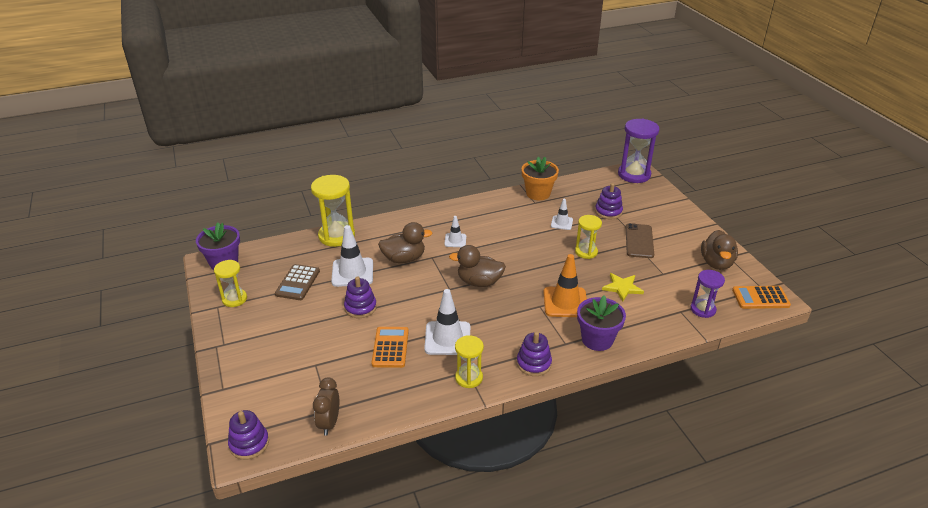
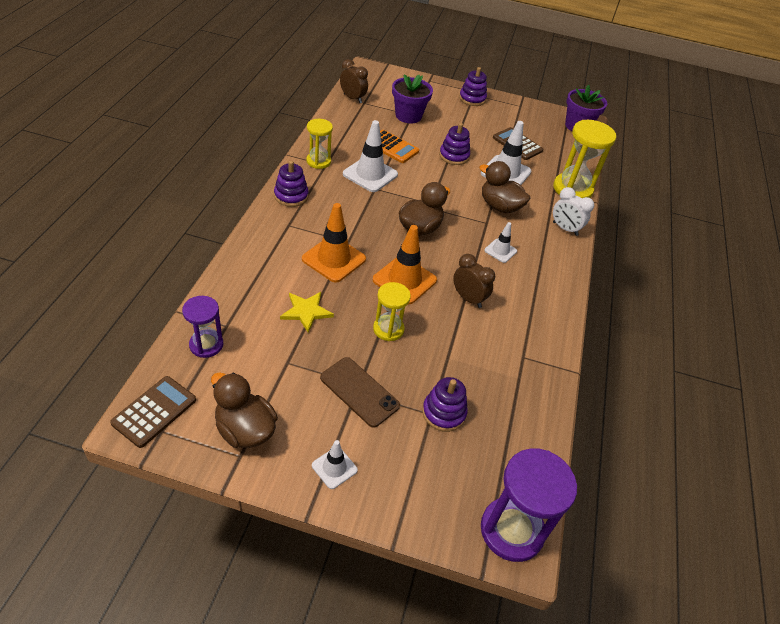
camera: 120 degrees right, 10 degrees up
yellow hourglass [214,260,247,307] -> none
purple stacking toy [228,410,269,460] -> purple stacking toy moved to [459,67,487,106]
brown duck [378,222,433,263] -> brown duck turned 105 degrees clockwise [479,161,531,213]
orange flower pot [521,157,559,200] -> none
white traffic cone [551,199,573,230] -> white traffic cone moved to [312,440,358,489]
purple flower pot [577,295,626,351] -> purple flower pot moved to [392,74,433,123]
orange calculator [732,286,791,309] -> brown calculator [110,376,196,448]
none -> orange traffic cone [373,225,437,304]
none -> brown clock [453,254,495,308]
none -> white clock [553,187,594,236]

